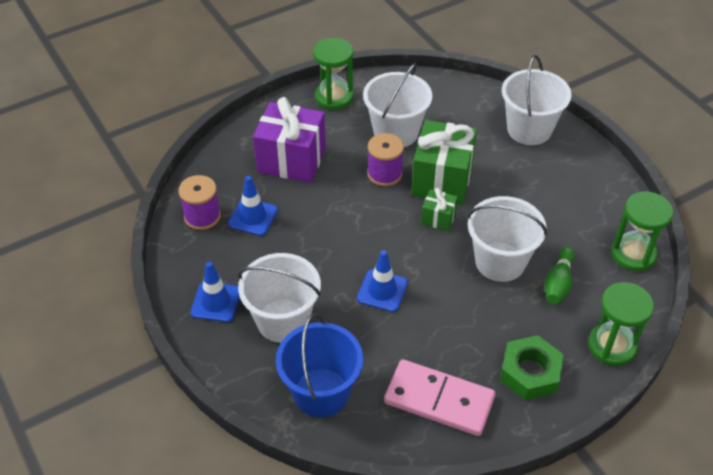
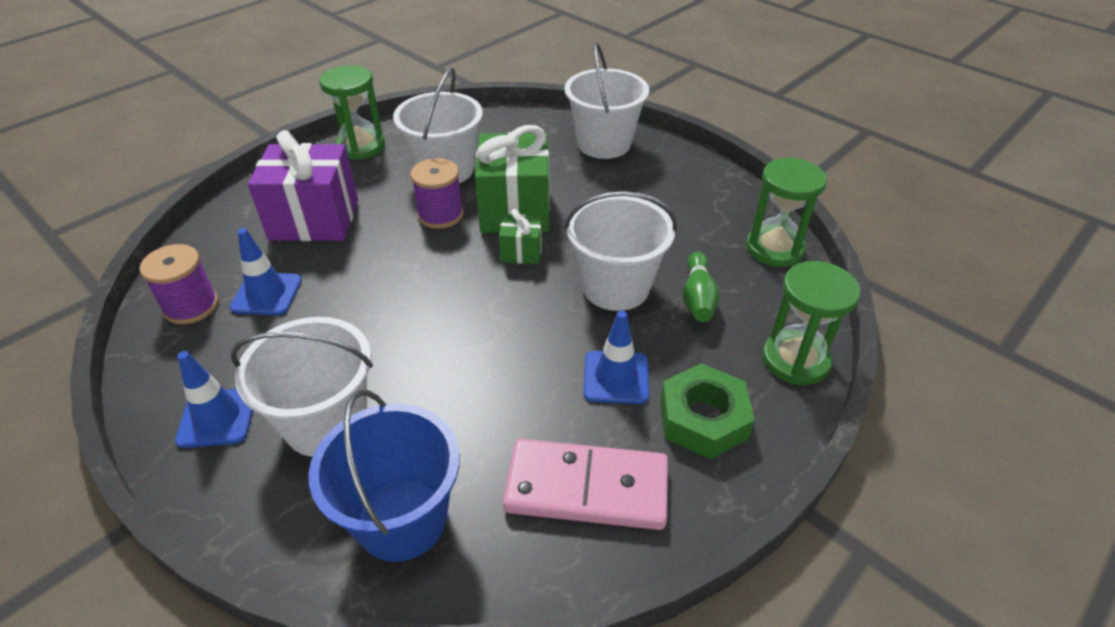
camera: 15 degrees left, 5 degrees down
blue traffic cone [357,250,408,312] -> blue traffic cone moved to [584,311,649,404]

